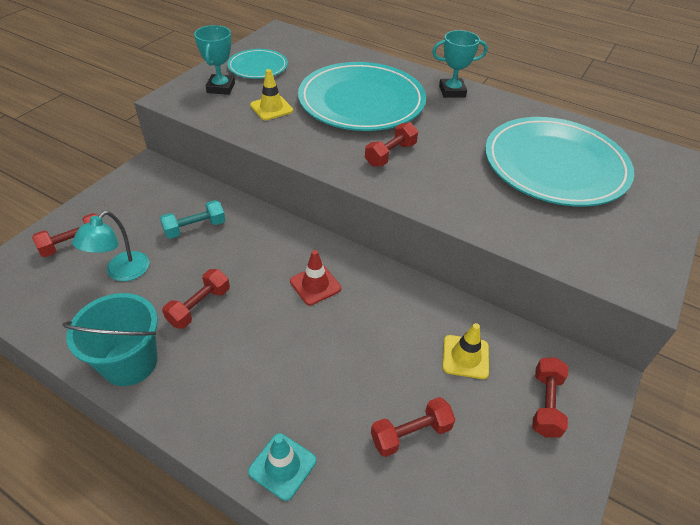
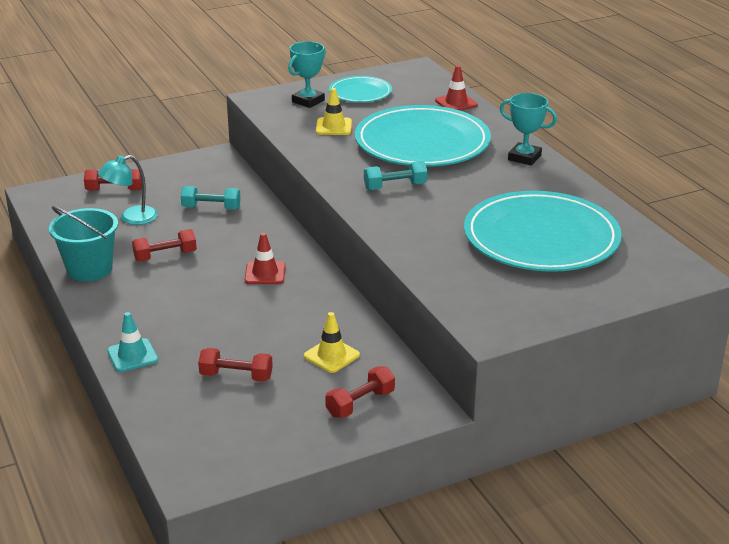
camera: 35 degrees right, 15 degrees down
red dumbbell [365,122,418,167] -> turquoise dumbbell [364,161,428,190]
none -> red traffic cone [435,65,478,111]

